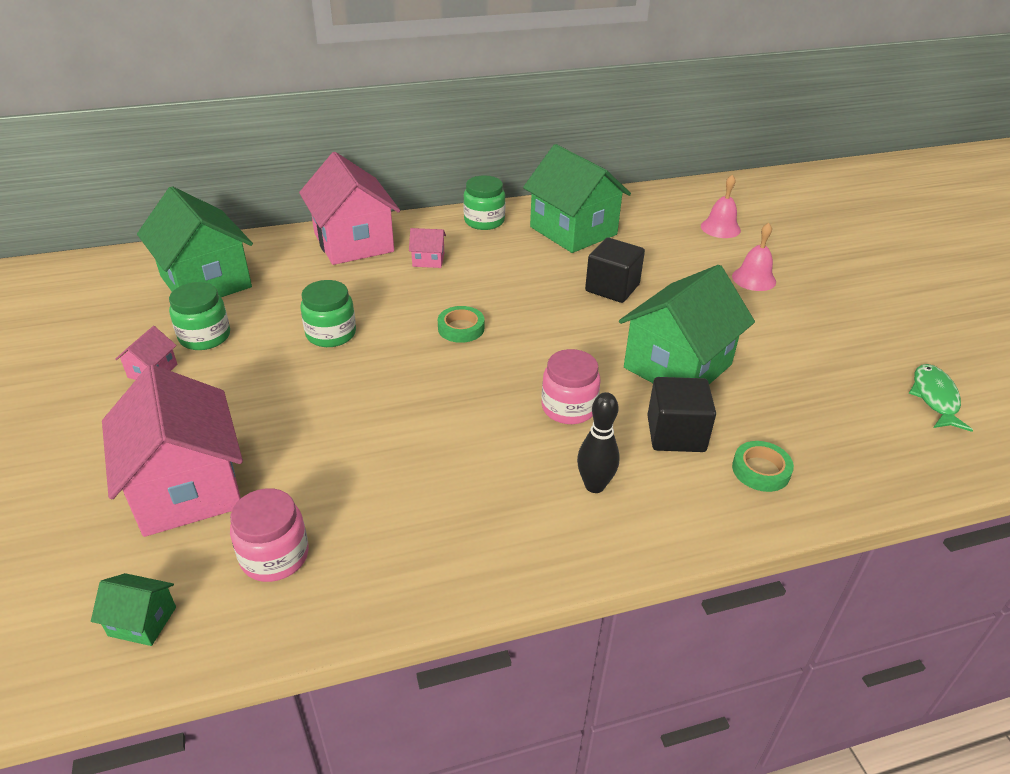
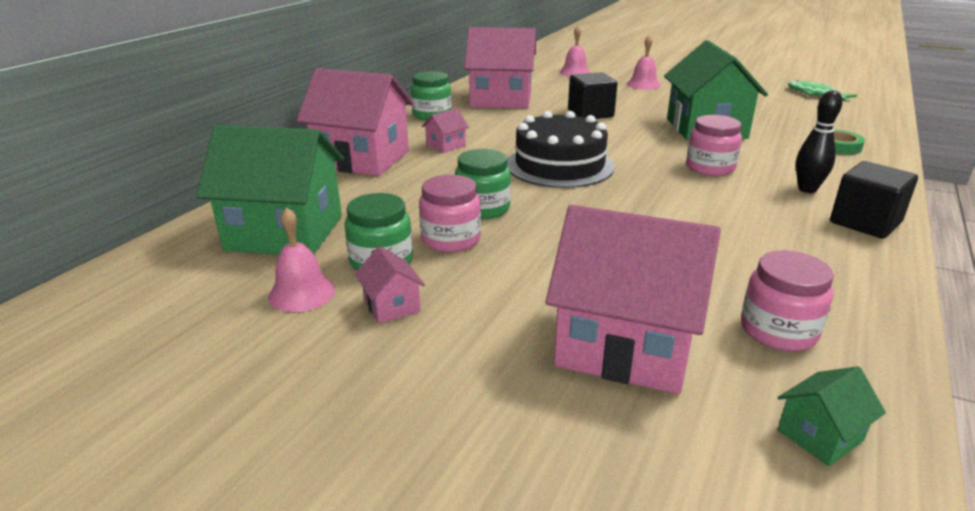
camera: 45 degrees left, 10 degrees down
green tape [438,306,484,343] -> black cake [507,111,614,188]
green house [523,144,631,253] -> pink house [464,27,536,109]
black cube [647,377,716,452] -> black cube moved to [830,161,918,238]
none -> pink bell [268,207,335,312]
none -> pink jar [419,175,481,253]

